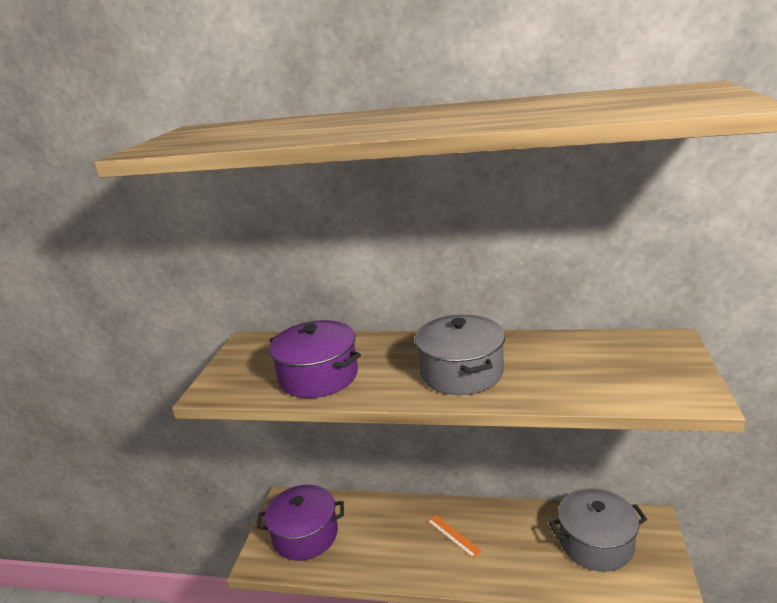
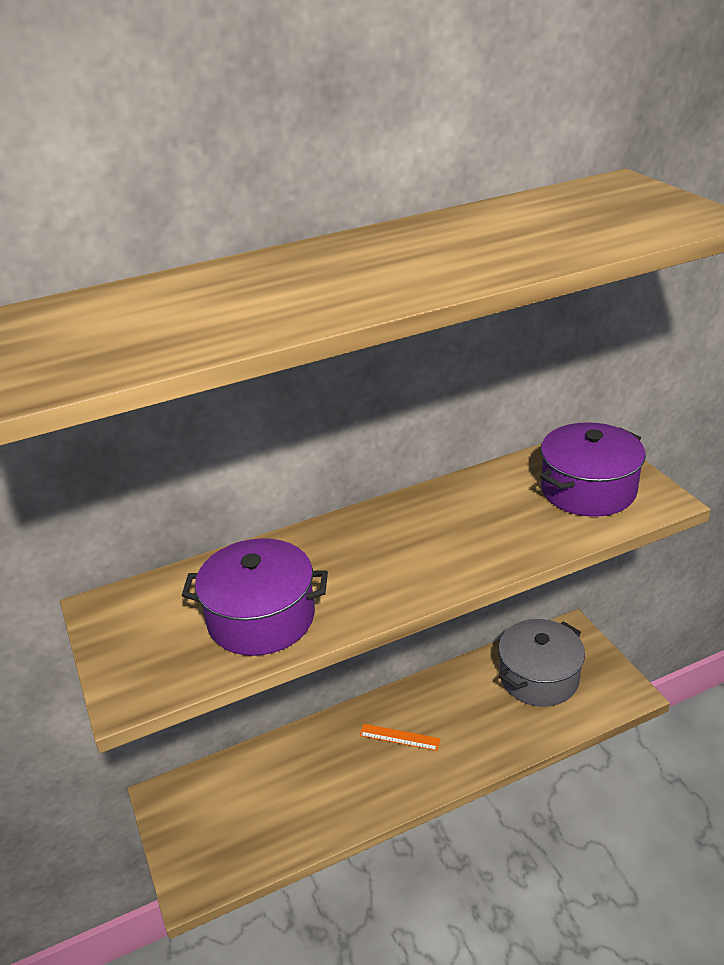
camera: 35 degrees left, 10 degrees up
purple pot [257,485,344,561] -> purple pot moved to [540,422,646,517]
grey pot [415,315,505,395] -> none

